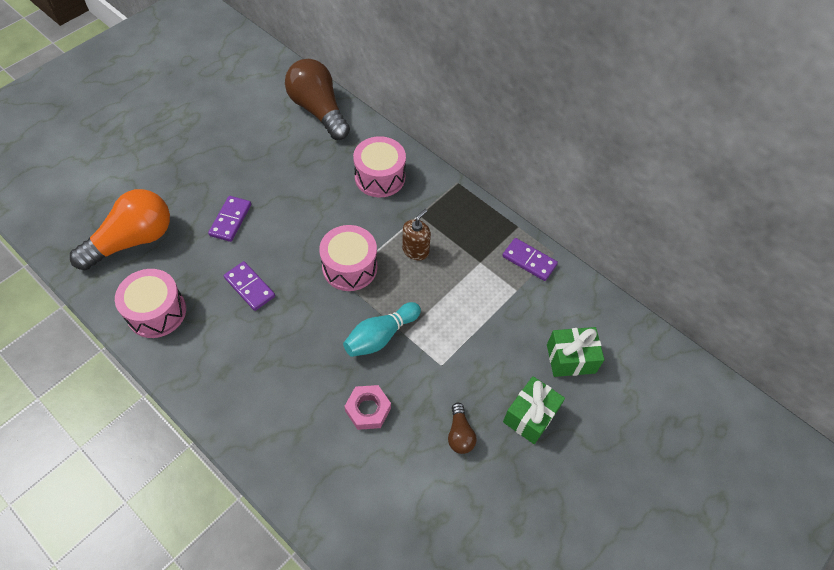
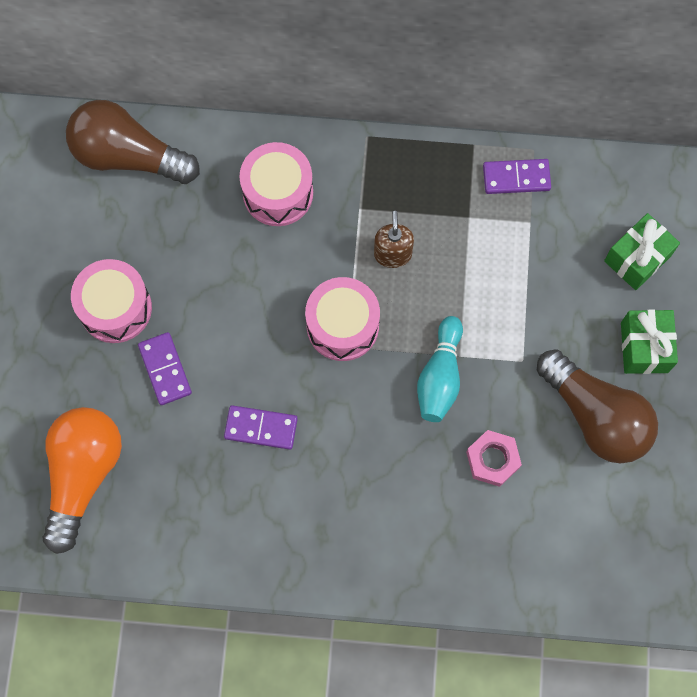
camera: 35 degrees left, 15 degrees up
pink drum [115,269,186,338] -> pink drum moved to [71,259,152,343]
brown light bulb [448,403,477,454] -> brown light bulb [537,349,658,464], size x2.20

